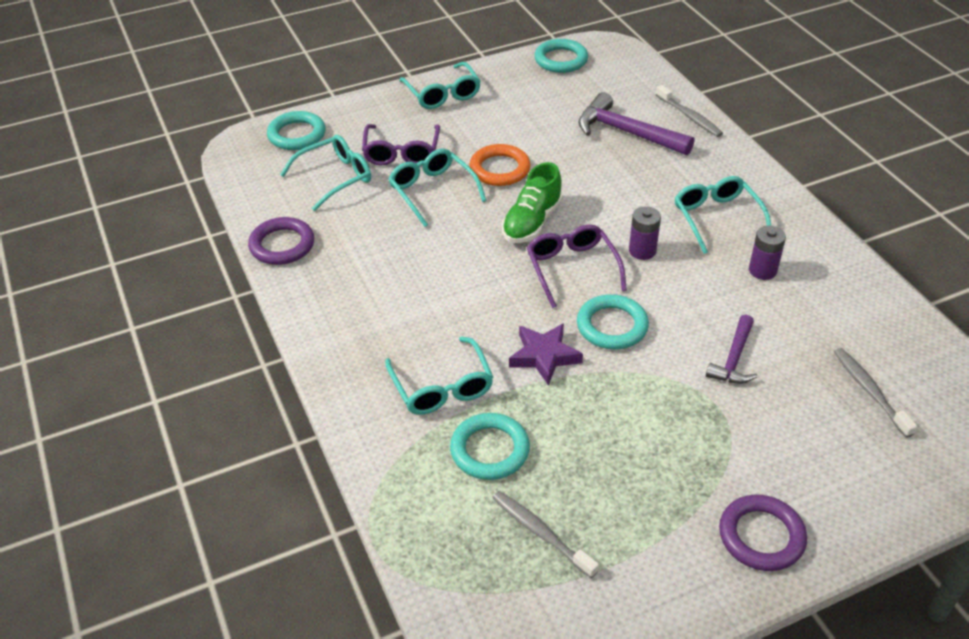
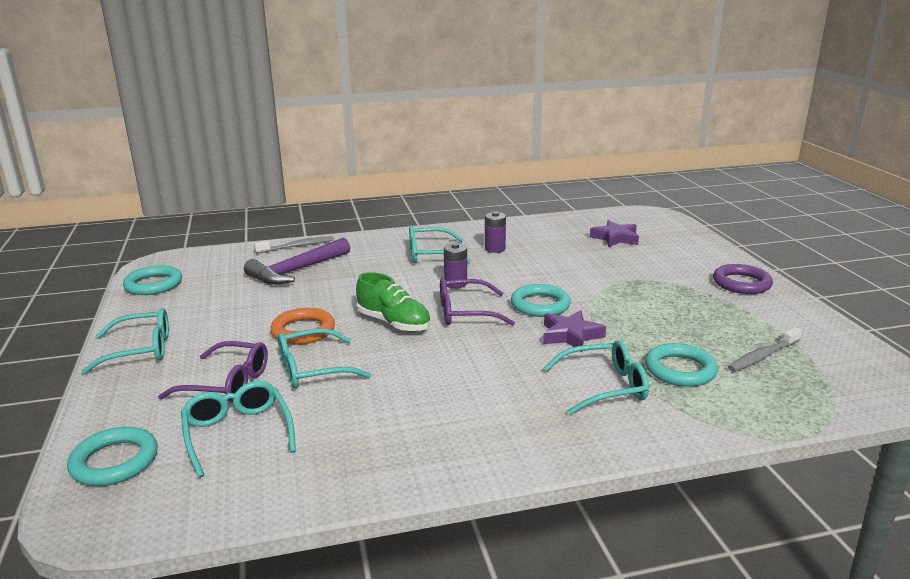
camera: 80 degrees left, 20 degrees down
purple ring [248,217,314,265] -> none
purple hammer [706,315,758,384] -> none
grey toothbrush [834,348,917,438] -> purple star [590,220,639,247]

